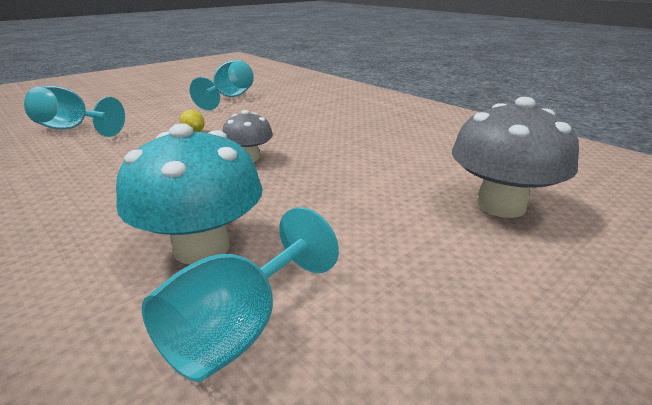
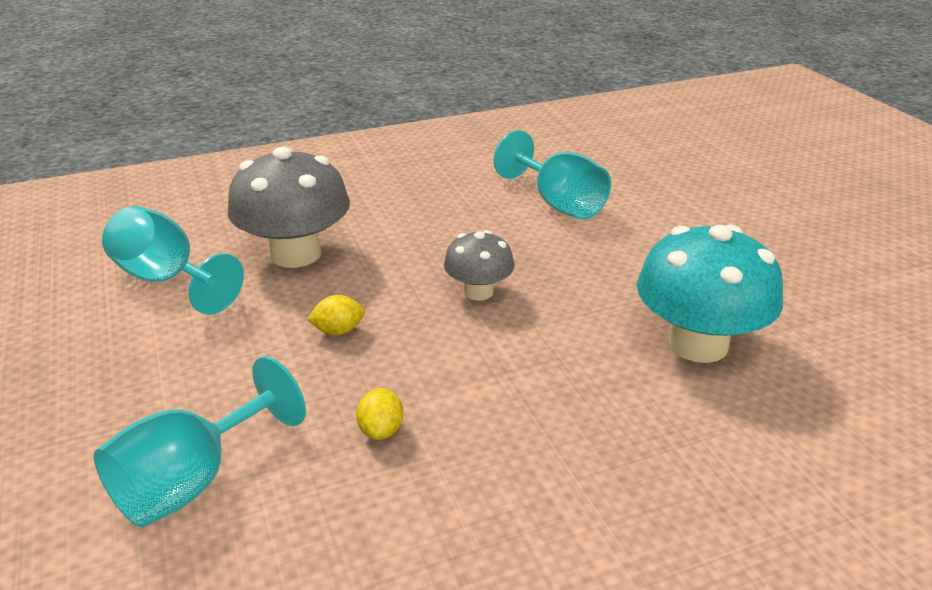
camera: 70 degrees left, 5 degrees up
turquoise goblet [142,207,339,382] -> turquoise goblet moved to [494,130,611,220]
grey mushroom [452,97,579,218] -> grey mushroom moved to [228,147,350,268]
none -> yellow lemon [356,388,403,440]

